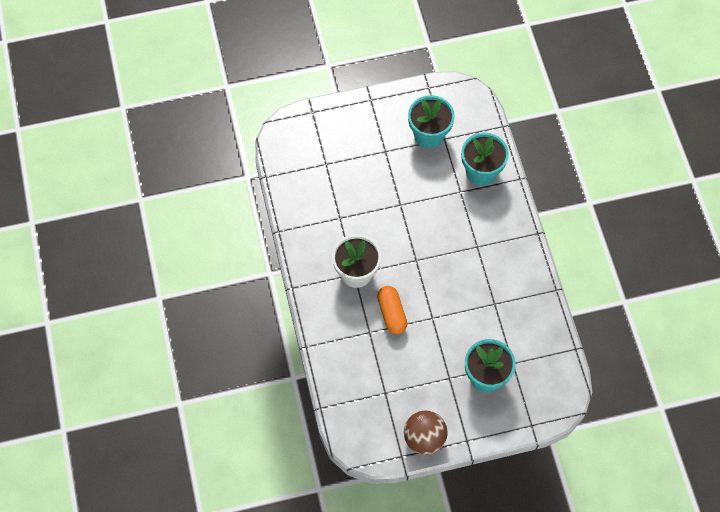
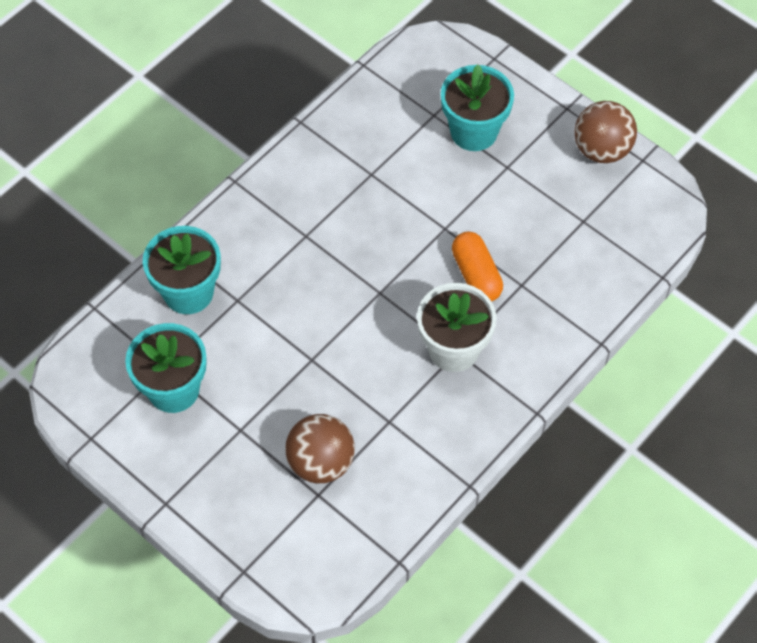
camera: 125 degrees left, 5 degrees down
orange capsule [377,286,407,334] -> orange capsule turned 60 degrees counterclockwise [452,231,503,302]
none -> brown ball [285,414,355,483]

